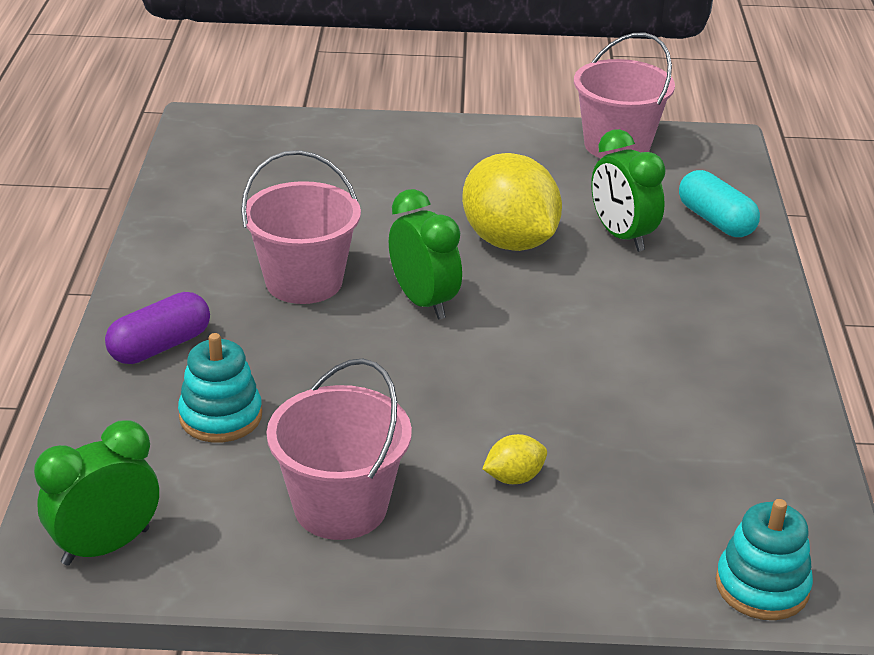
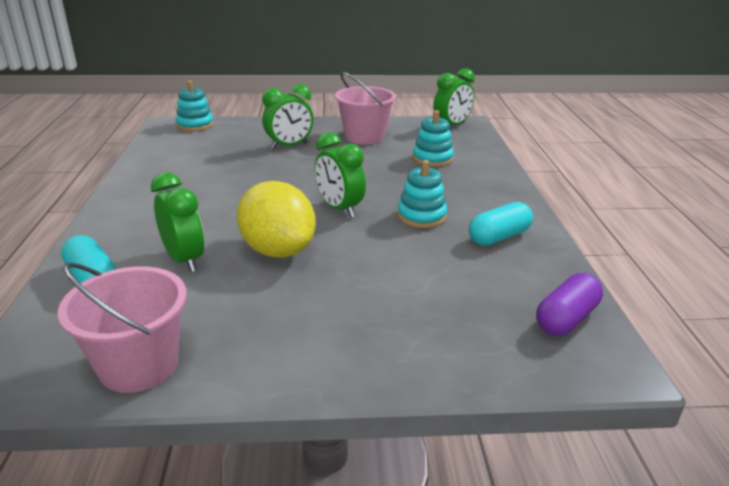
camera: 175 degrees right, 5 degrees down
purple capsule [105,292,210,364] -> purple capsule moved to [536,273,603,336]
pink bucket [241,150,361,304] -> turquoise stacking toy [397,160,447,228]
yellow lemon [482,434,547,484] -> green clock [262,84,313,149]
none -> turquoise capsule [469,202,533,245]

